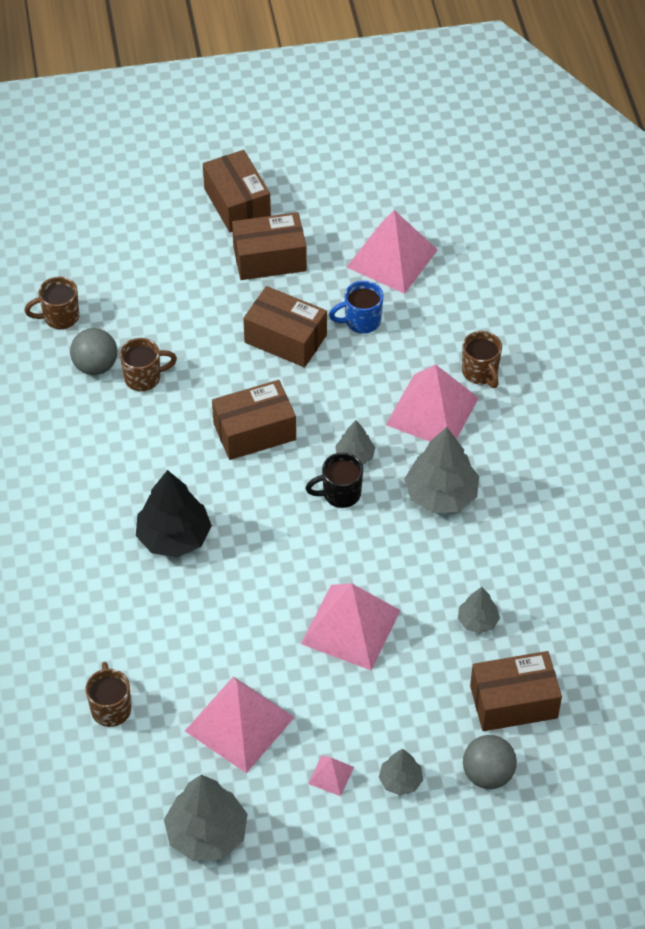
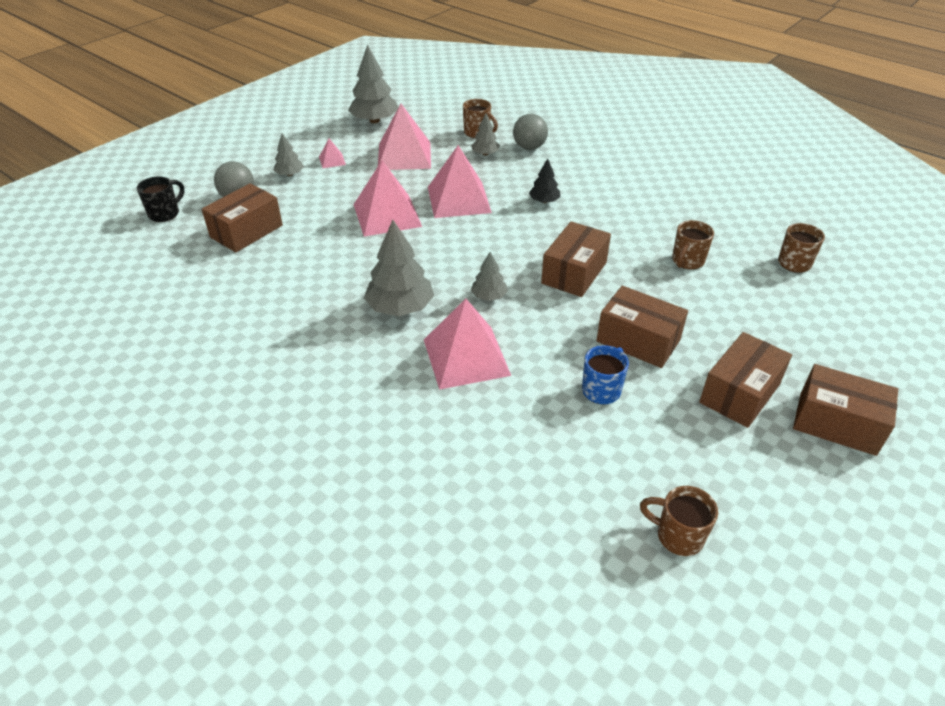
camera: 140 degrees right, 10 degrees down
grey ball [70,328,117,375] -> grey ball moved to [513,114,548,150]
black tree [136,470,212,557] -> black tree [529,158,560,203], size x0.54
brown box [243,286,327,368] -> brown box turned 45 degrees clockwise [596,286,688,368]
black mug [305,453,363,508] -> black mug moved to [137,176,184,222]
pink pyramid [347,210,438,294] -> pink pyramid moved to [428,145,492,218]
grey tree [458,587,500,633] -> grey tree moved to [471,113,500,156]
brown mug [462,331,502,388] -> brown mug moved to [640,486,718,556]

